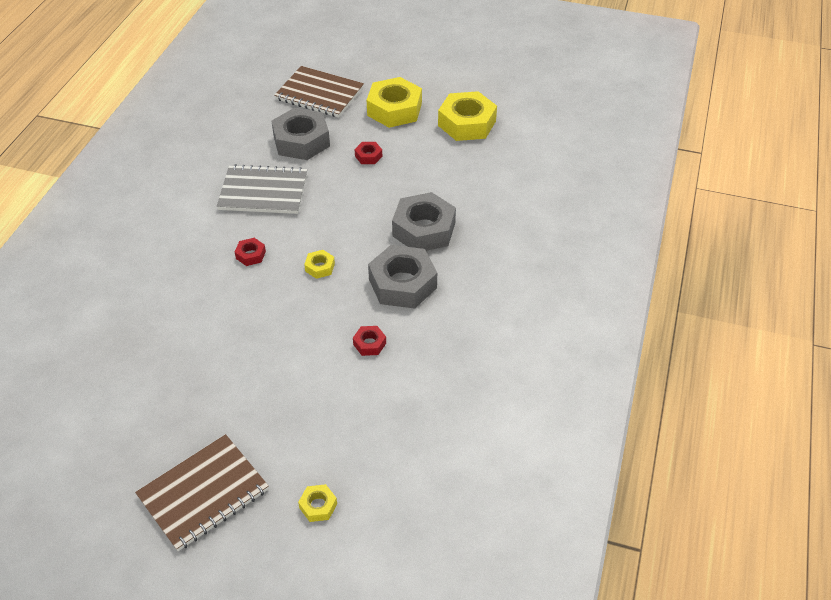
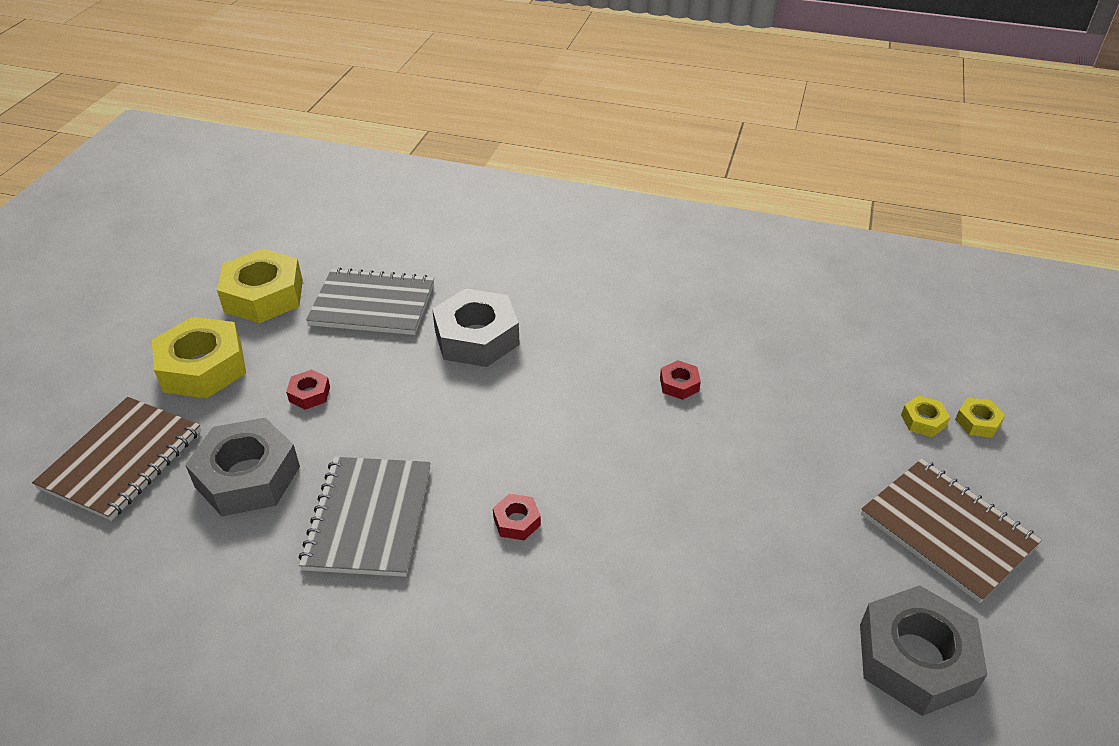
camera: 90 degrees left, 5 degrees down
yellow nut [304,250,335,279] -> yellow nut moved to [955,398,1005,438]
grey nut [368,245,437,309] -> grey nut moved to [860,585,987,716]
none -> grey notebook [306,268,434,335]

